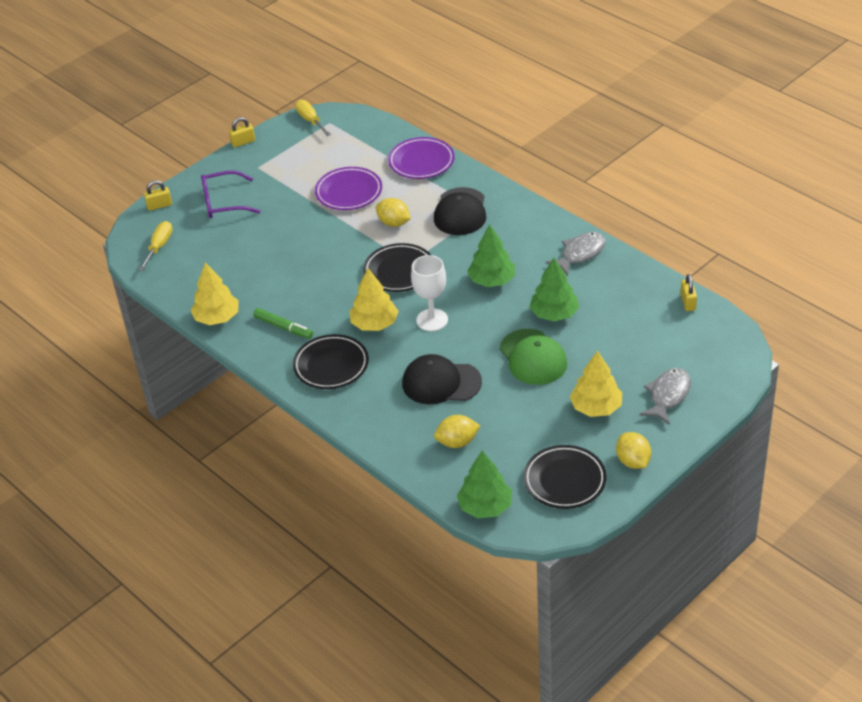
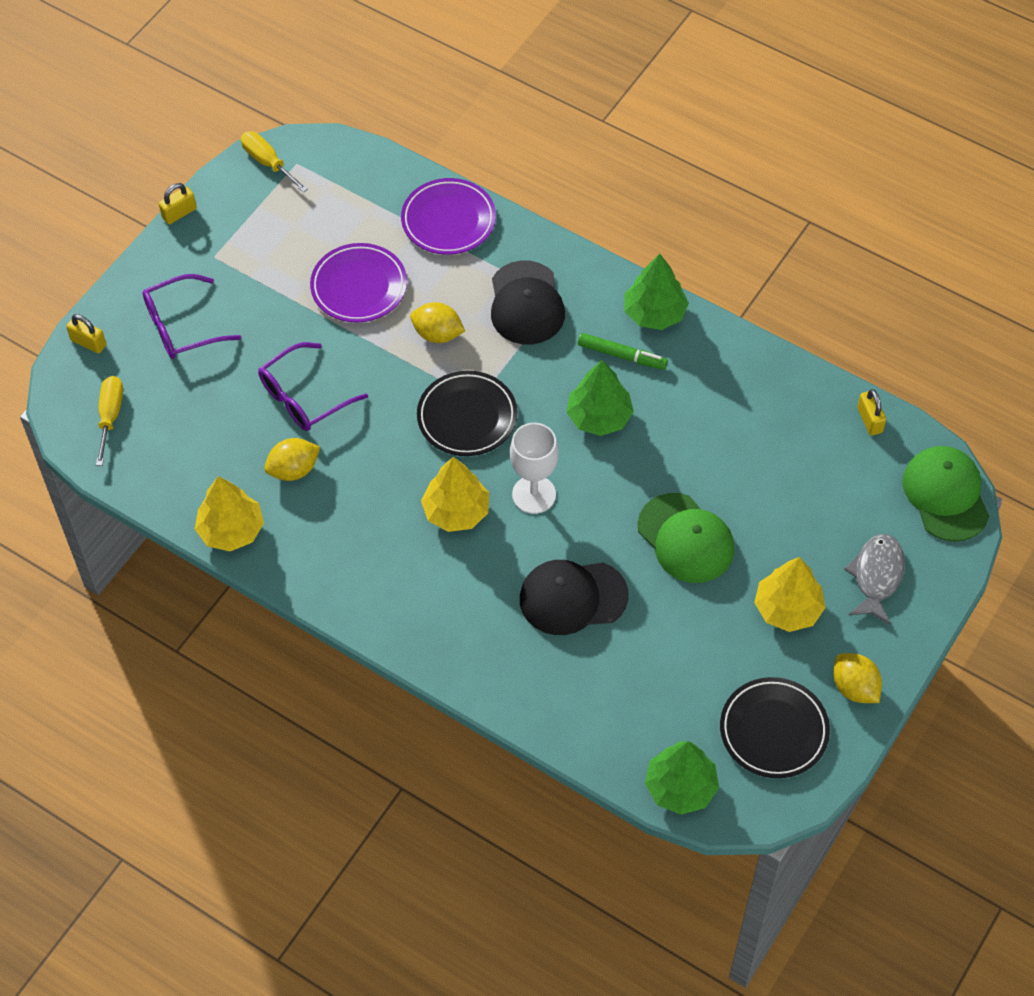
camera: 15 degrees left, 15 degrees up
yellow padlock [144,180,172,211] -> yellow padlock turned 60 degrees clockwise [66,314,106,354]
green marker [253,308,313,339] -> green marker moved to [578,333,668,370]
black plate [293,334,369,389] -> none
yellow lemon [434,415,480,448] -> yellow lemon moved to [264,438,320,481]
green tree [530,258,579,321] -> green tree moved to [624,254,689,330]
grey fish [546,232,606,276] -> none
none -> purple glasses [258,342,368,431]
none -> green cap [902,446,989,542]

